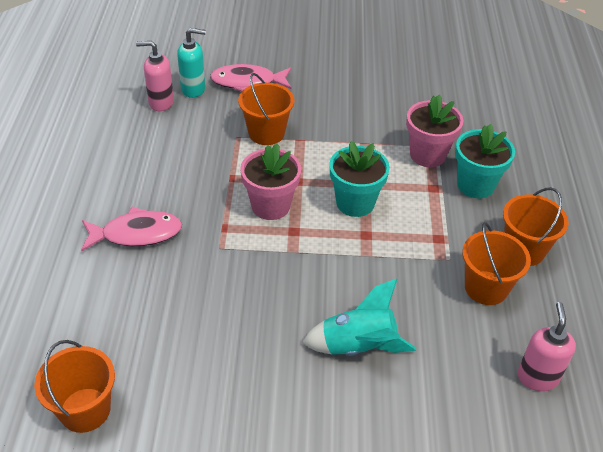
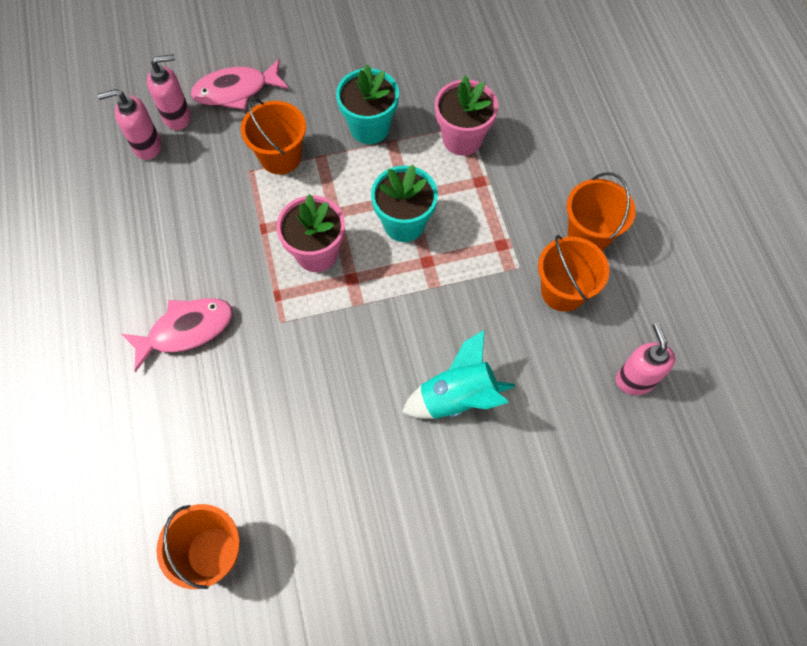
camera: 15 degrees left, 20 degrees up
turquoise soap dispenser [177,28,206,98] -> pink soap dispenser [147,54,191,130]
turquoise flower pot [455,124,515,198] -> turquoise flower pot moved to [336,64,399,144]

